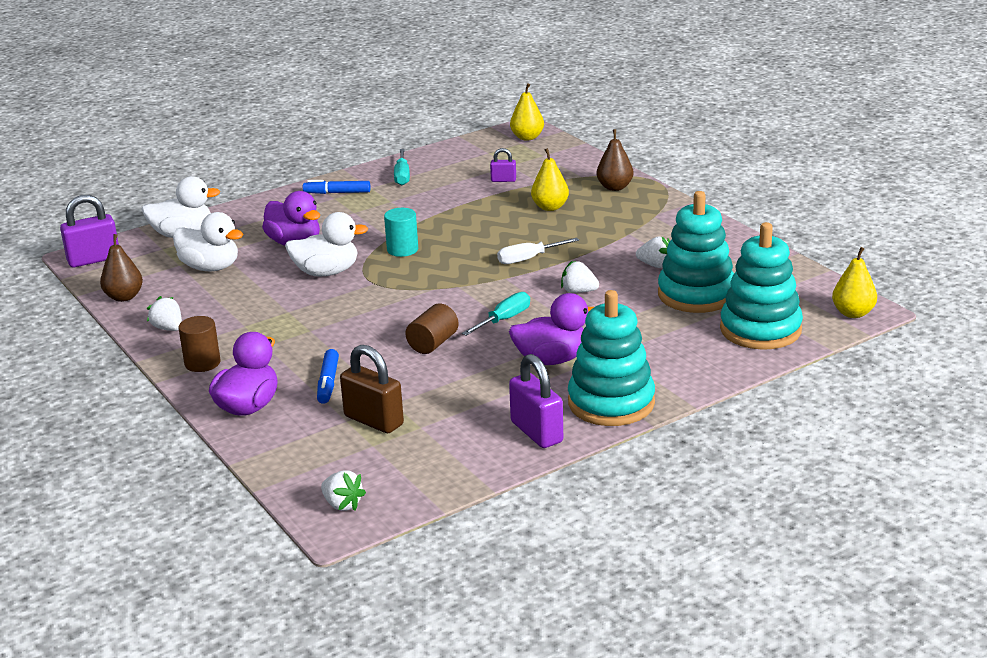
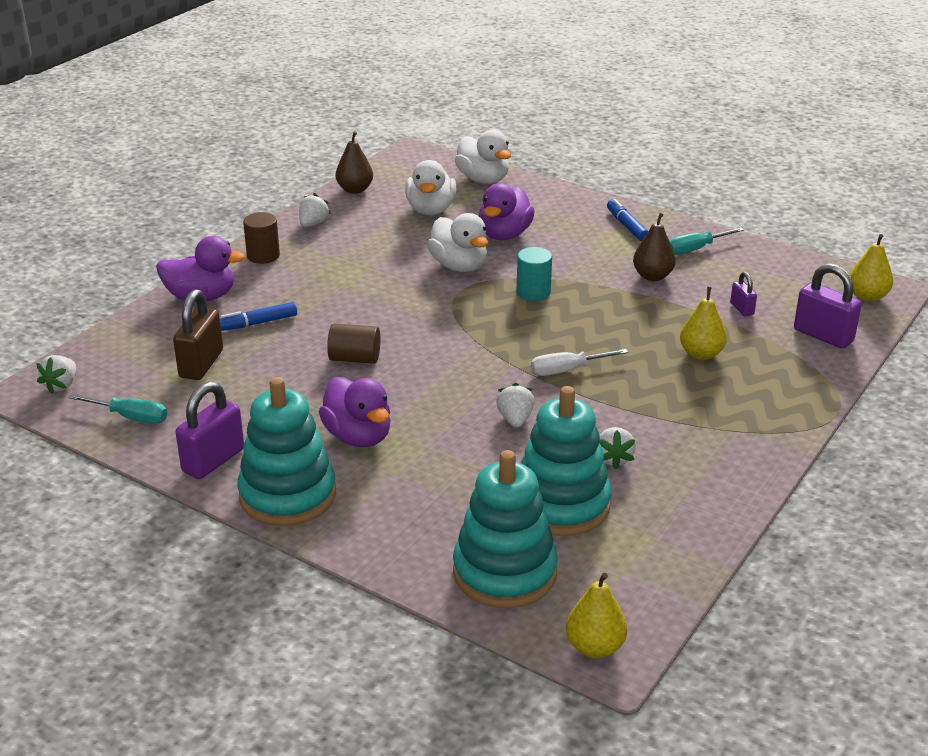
camera: 65 degrees right, 5 degrees up
purple padlock [60,195,119,267] -> purple padlock moved to [794,263,862,349]
turquoise screwdriver [462,292,530,336] -> turquoise screwdriver moved to [68,394,167,424]
white screwdriver [497,238,579,264] -> white screwdriver turned 60 degrees counterclockwise [531,349,628,376]
brown pear [597,129,633,191] -> brown pear moved to [633,213,676,281]

